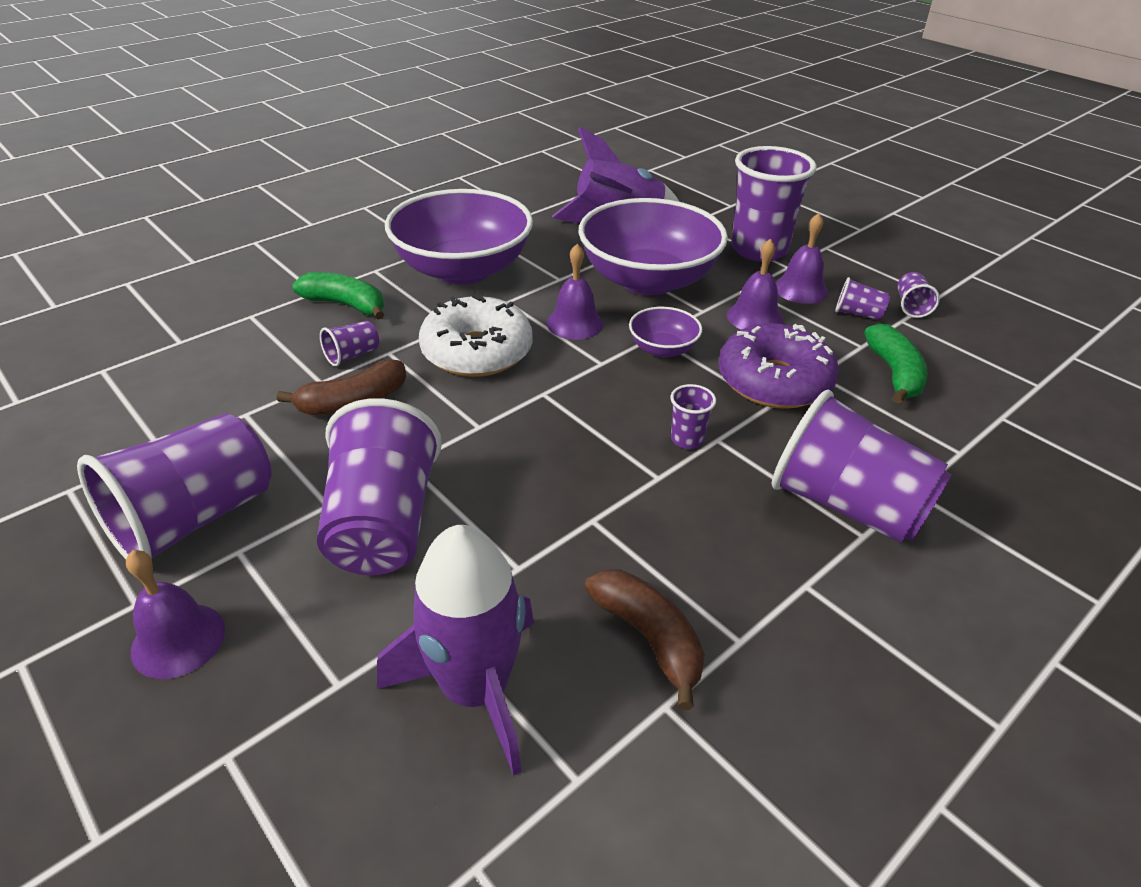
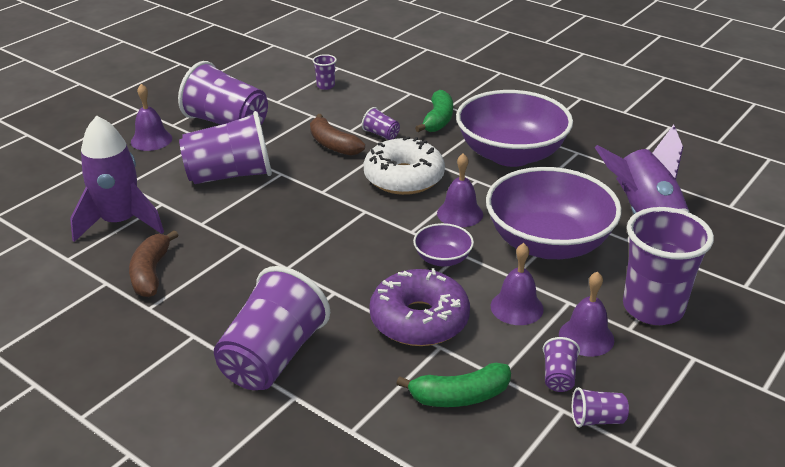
camera: 80 degrees right, 5 degrees down
brown banana [585,569,705,710] -> brown banana turned 135 degrees clockwise [129,230,178,297]
purple cup [671,384,716,449] -> purple cup moved to [312,54,337,90]

